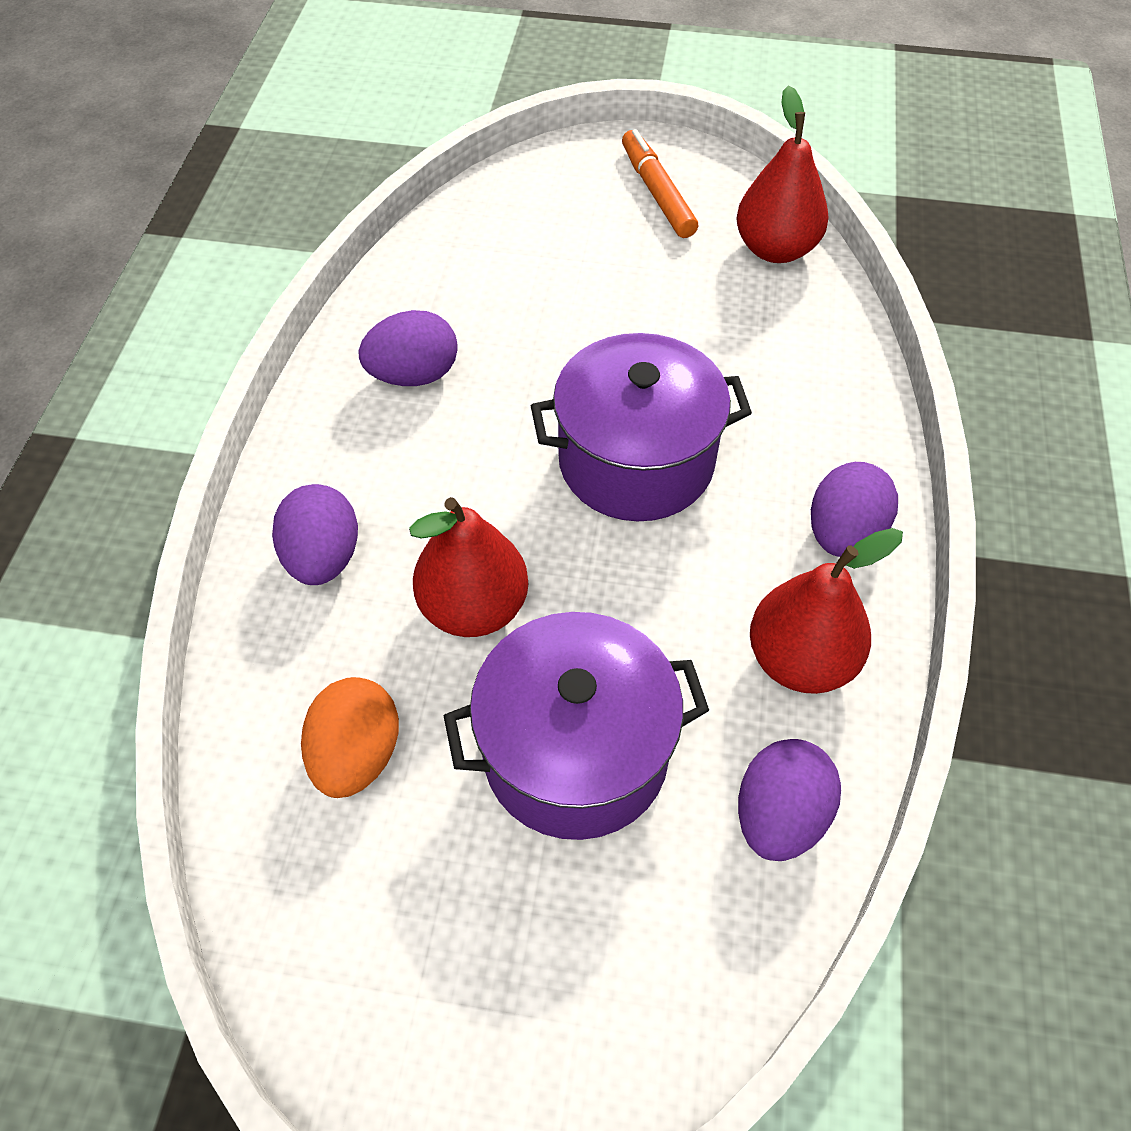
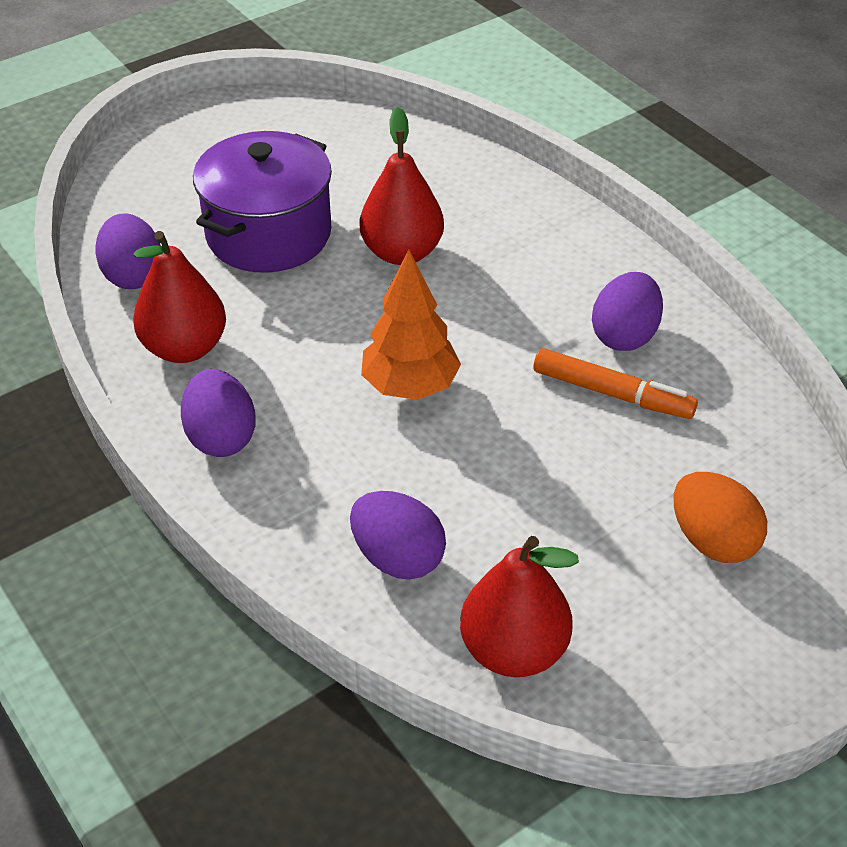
camera: 135 degrees right, 10 degrees down
purple egg [272,484,358,585] -> purple egg moved to [350,491,446,580]
orange egg [301,677,399,798] -> orange egg moved to [674,472,767,563]
purple pot [531,333,752,521] -> orange tree [361,250,461,400]
orange marker [622,129,698,238] -> orange marker moved to [534,348,698,419]

